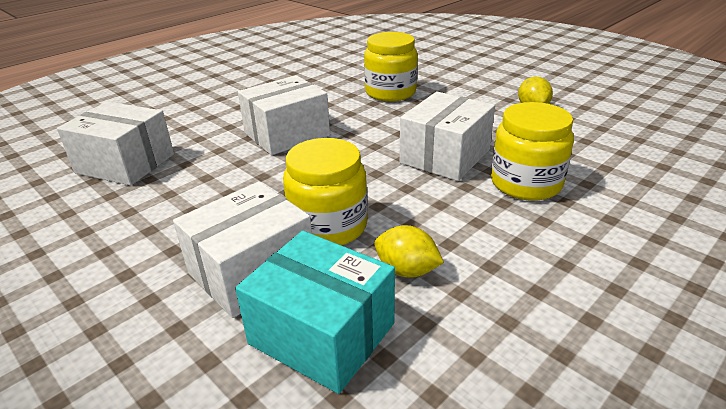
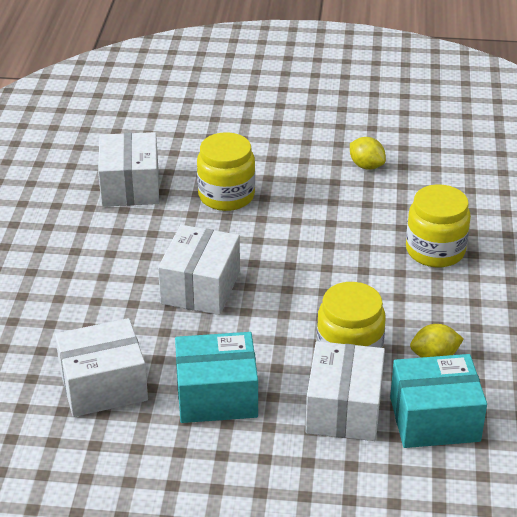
camera: 40 degrees left, 5 degrees up
white box [400,92,495,181] -> white box moved to [98,132,159,207]
none -> turquoise box [175,332,258,423]

